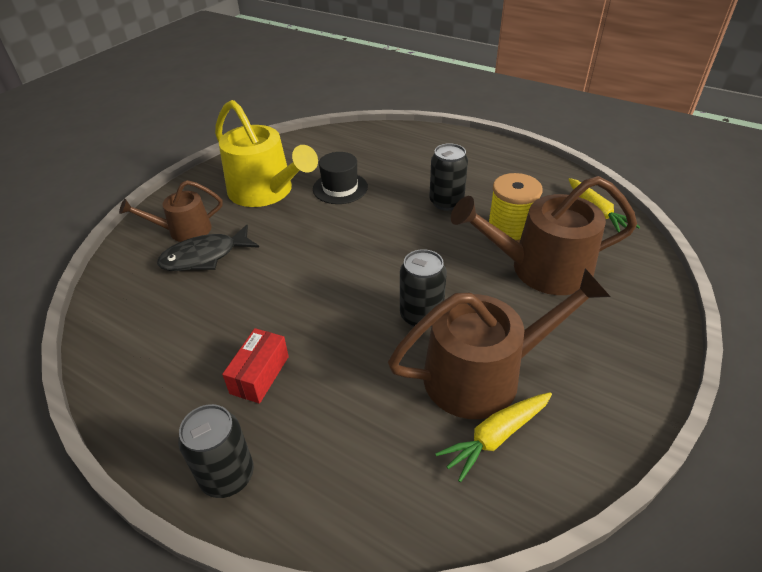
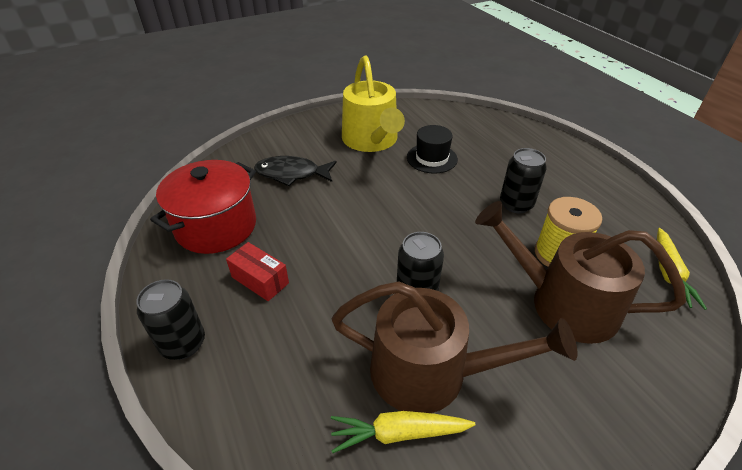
camera: 30 degrees right, 0 degrees up
brown watering can [119,180,223,242] -> none
red box [222,328,289,404] -> red box turned 75 degrees clockwise [226,242,289,301]
none -> red pot [150,160,256,254]

